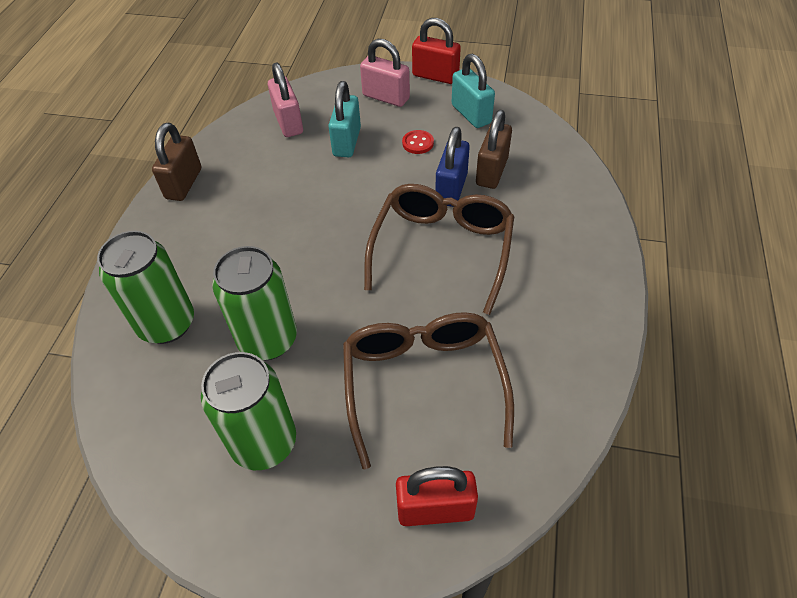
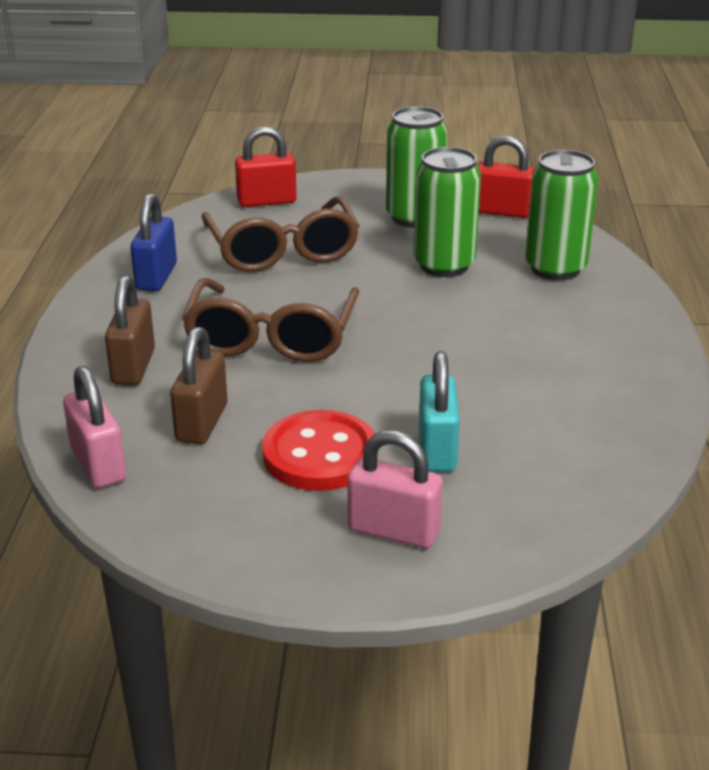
camera: 170 degrees right, 20 degrees down
brown padlock [152,123,201,201] -> brown padlock moved to [105,275,155,385]
pink padlock [268,62,303,137] -> pink padlock moved to [63,366,126,488]
red button [402,130,434,154] -> red button [262,410,378,491], size x2.21
red padlock [412,18,461,84] -> red padlock moved to [477,135,535,218]
blue padlock [435,127,470,207] -> blue padlock moved to [130,193,177,291]
turquoise padlock [452,53,495,128] -> none

